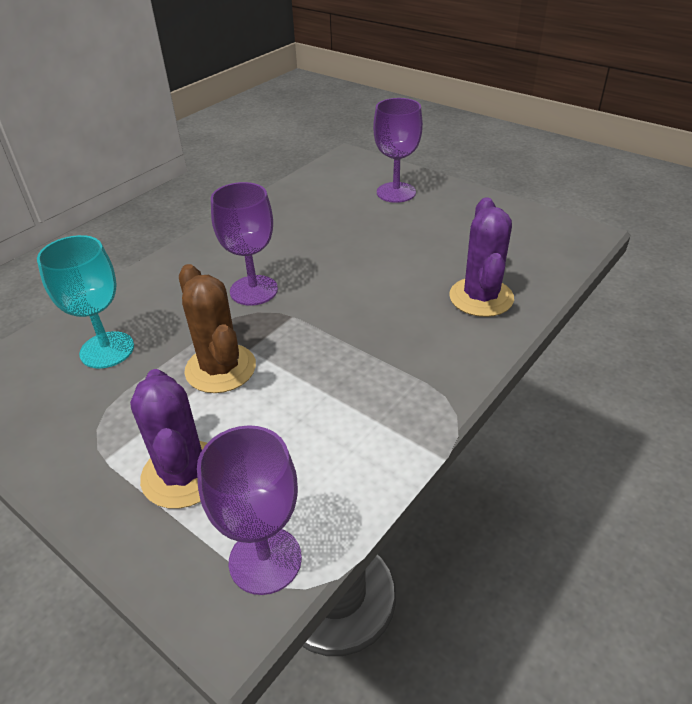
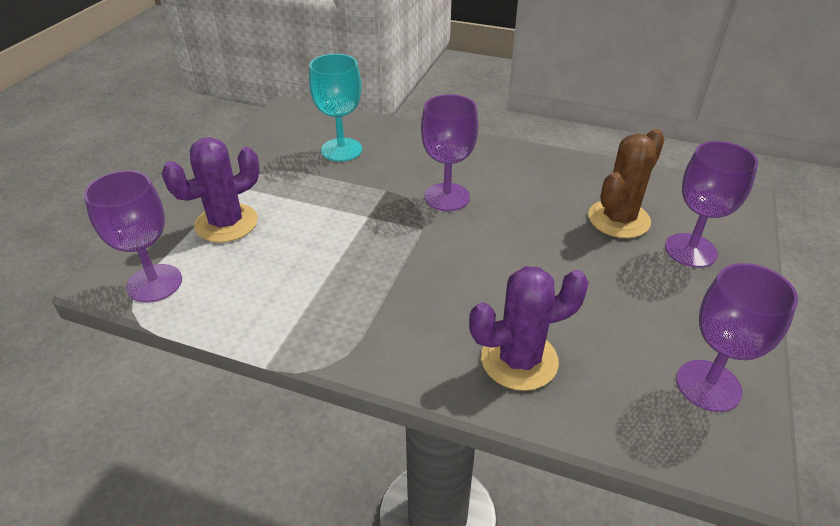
camera: 70 degrees right, 0 degrees up
brown cactus [179,264,256,393] -> brown cactus moved to [588,129,665,238]
none -> purple goblet [676,263,798,412]

